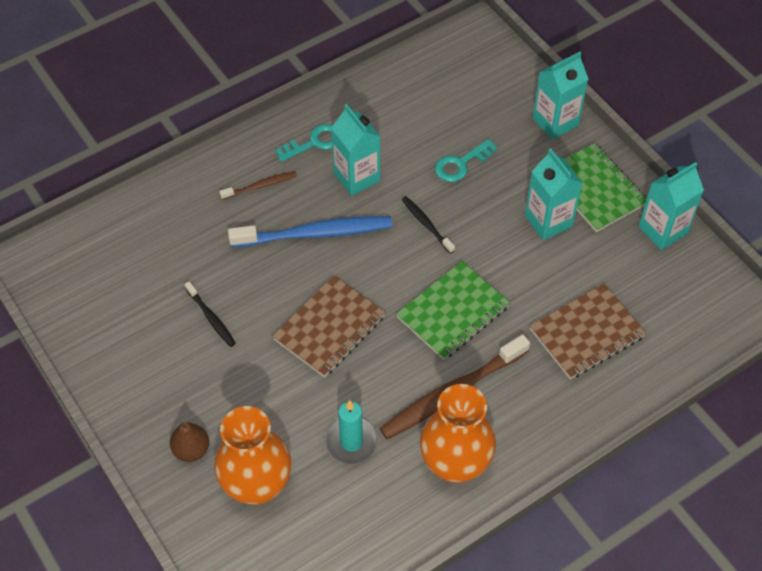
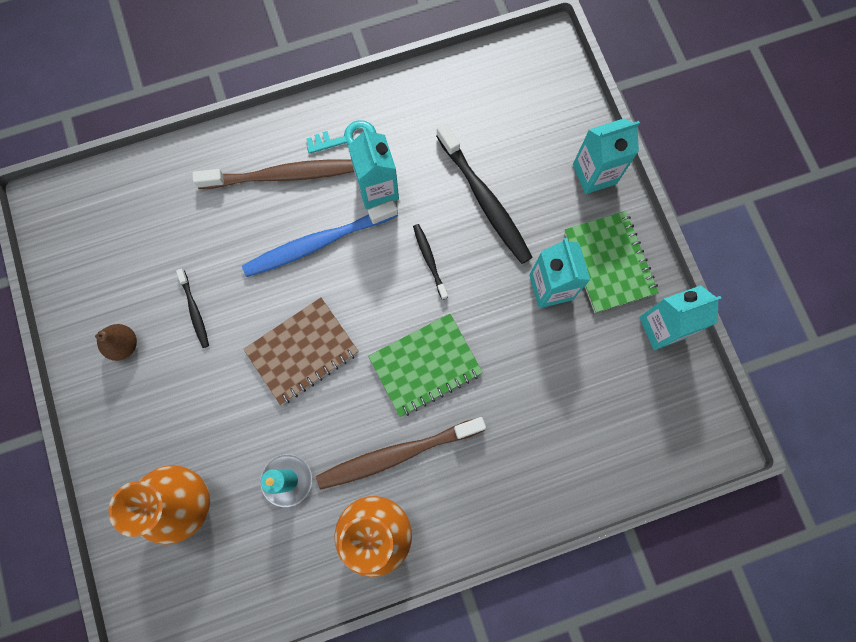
camera: 15 degrees right, 20 degrees up
brown pear [170,422,209,462] -> brown pear moved to [95,324,137,361]
brown toothbrush [219,171,297,200] -> brown toothbrush [192,159,354,189], size x2.00
blue toothbrush [228,216,392,247] -> blue toothbrush turned 150 degrees clockwise [242,200,398,277]
turquoise key [435,139,498,182] -> black toothbrush [436,123,533,264]
brown notebook [530,284,646,379] -> none

